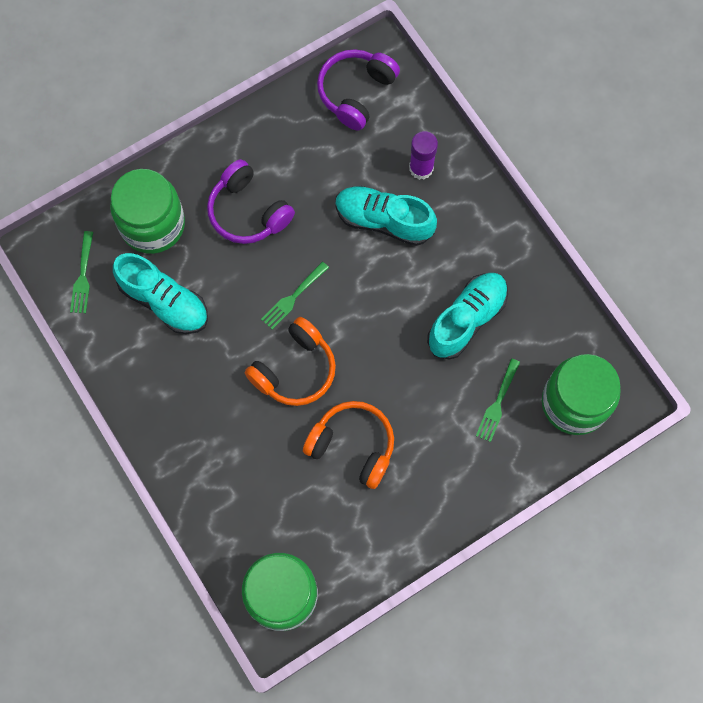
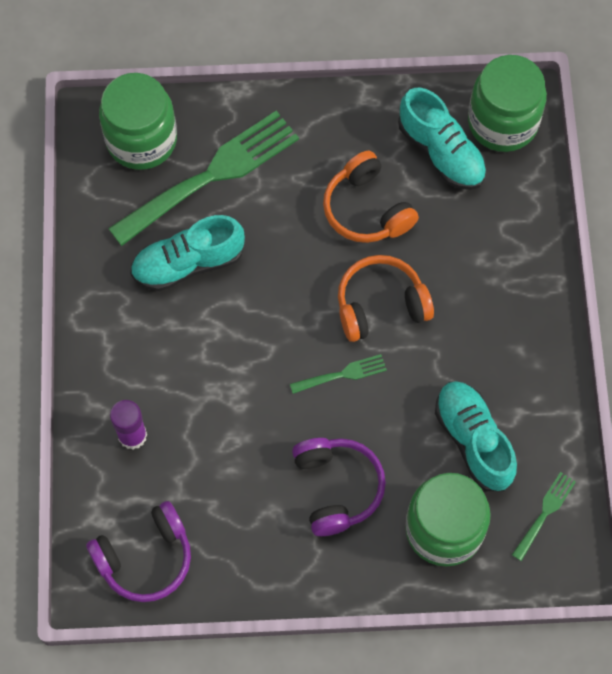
camera: 150 degrees left, 5 degrees down
turquoise shoe [335,186,437,246] -> turquoise shoe moved to [398,88,487,190]
green fork [476,358,520,442] -> green fork [108,111,299,246], size x2.27

